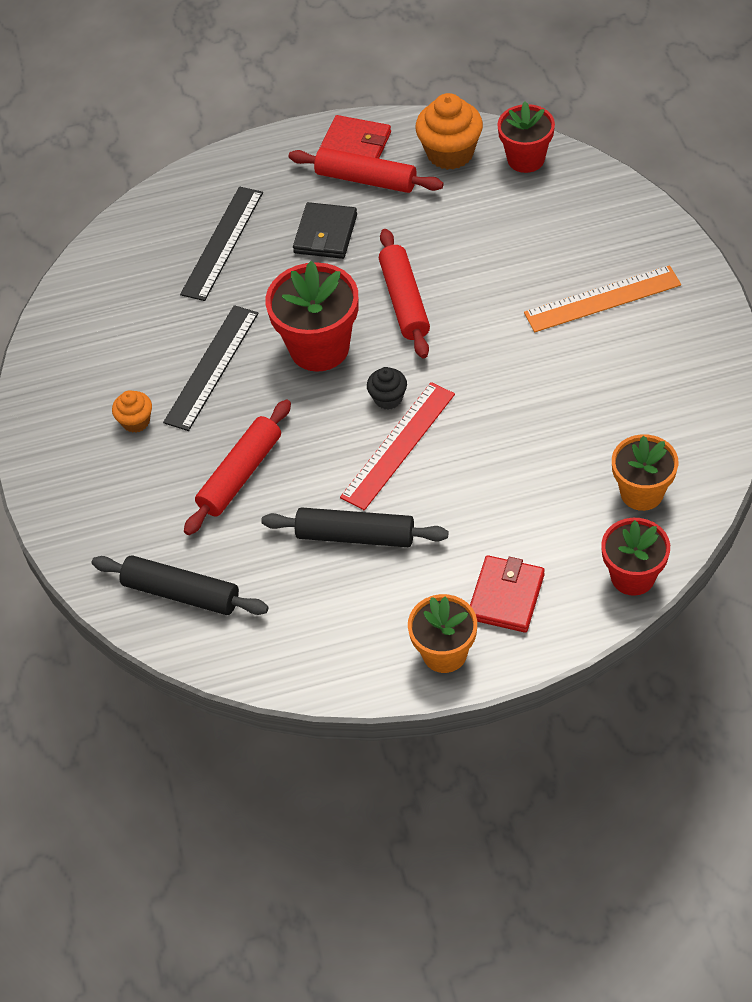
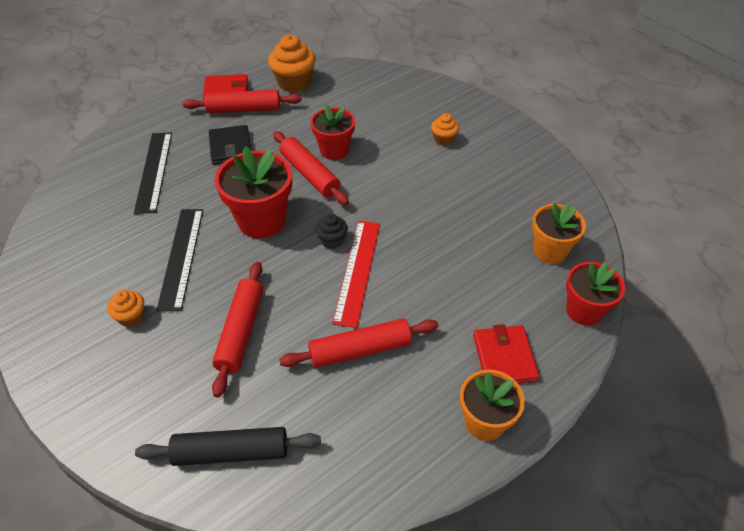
camera: 30 degrees left, 5 degrees down
black rolling pin [261,507,449,547] -> red rolling pin [279,318,438,368]
red flower pot [497,101,555,173] -> red flower pot moved to [310,105,355,160]
orange ruler [524,265,681,332] -> orange cupcake [431,113,459,146]

